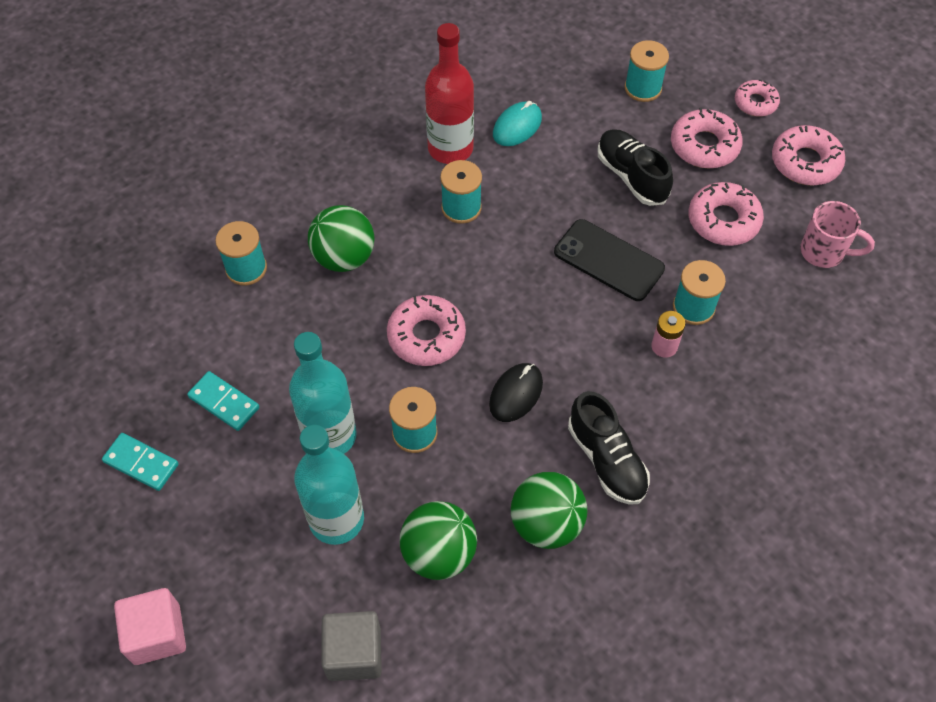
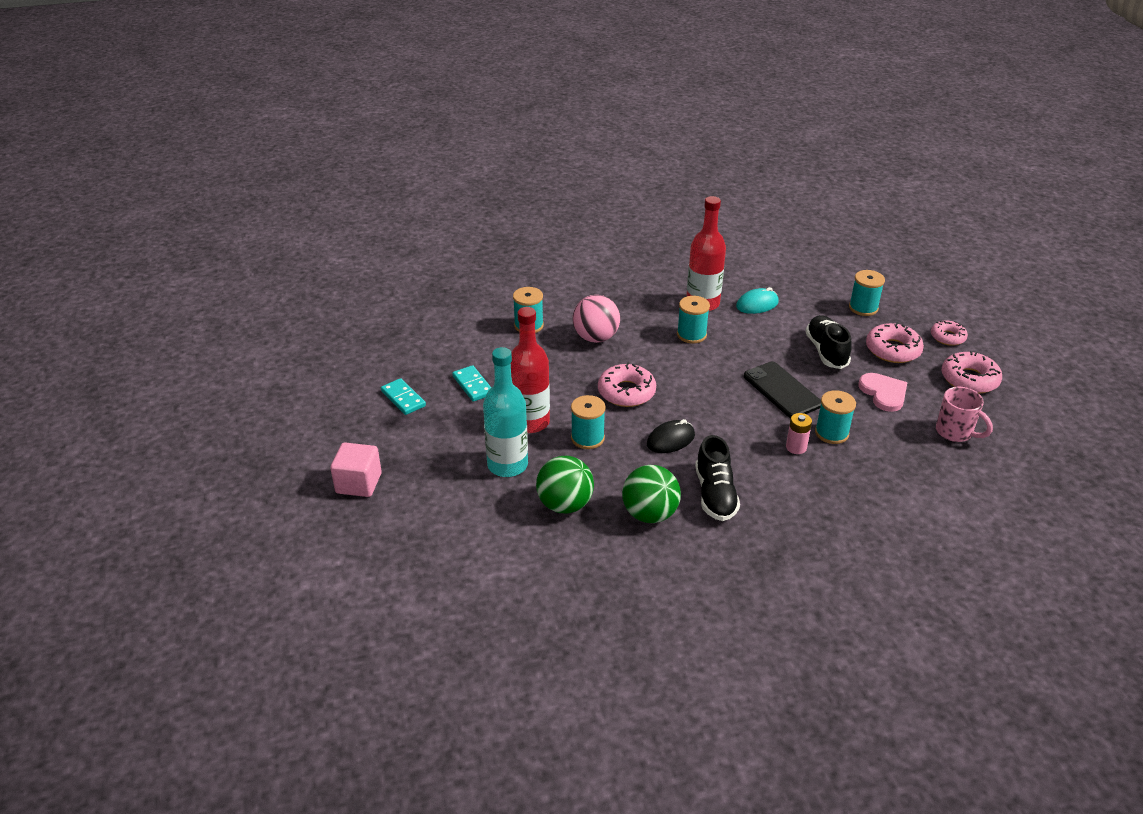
camera: 25 degrees right, 20 degrees down
turquoise bottle [289,332,357,454] -> red bottle [511,307,550,433]
green ball [308,205,375,272] -> pink ball [573,295,620,343]
grey cube [321,611,382,681] -> none
pink donut [688,182,764,246] -> pink heart [858,373,907,412]

